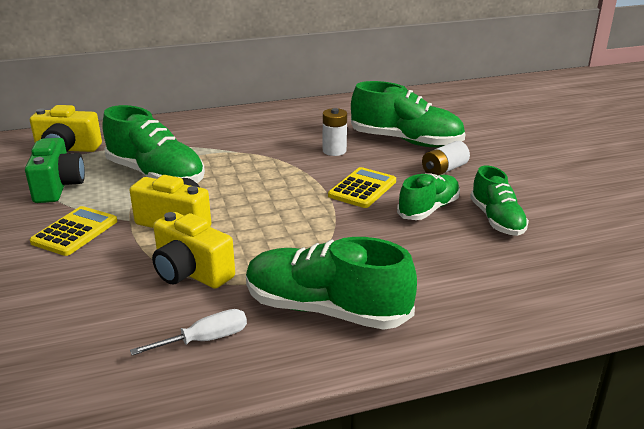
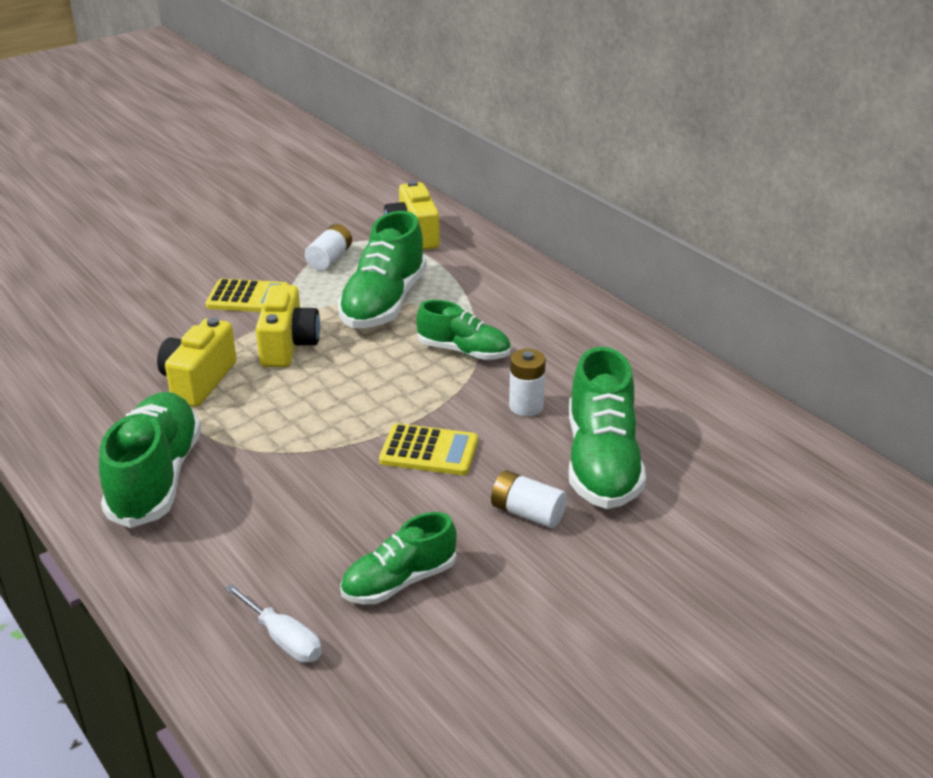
camera: 70 degrees right, 5 degrees up
green camera [25,138,85,203] -> white battery [305,224,352,271]
white screwdriver [130,309,247,355] -> white screwdriver moved to [225,584,322,663]
green shoe [397,173,460,220] -> green shoe moved to [416,300,511,360]

